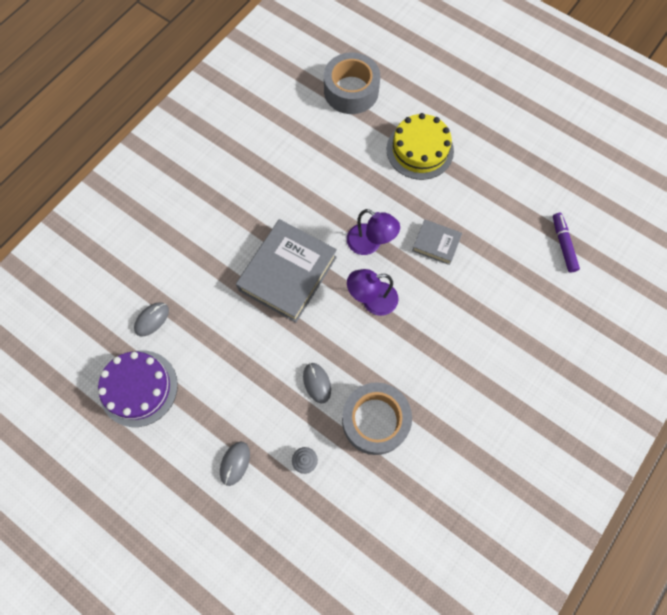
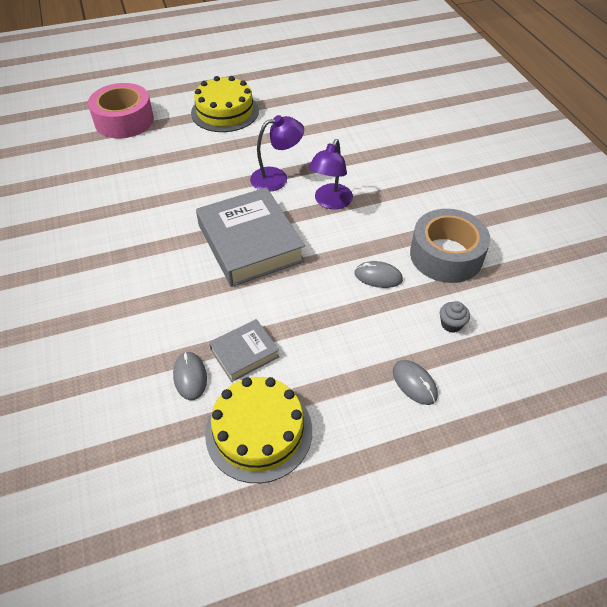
camera: 55 degrees left, 20 degrees down
purple cake [98,351,178,427] -> yellow cake [205,377,312,483]
grey tape [324,53,380,114] -> pink tape [88,83,154,138]
grey book [412,219,462,265] -> grey book moved to [209,319,279,382]
purple marker [553,213,580,272] -> none

